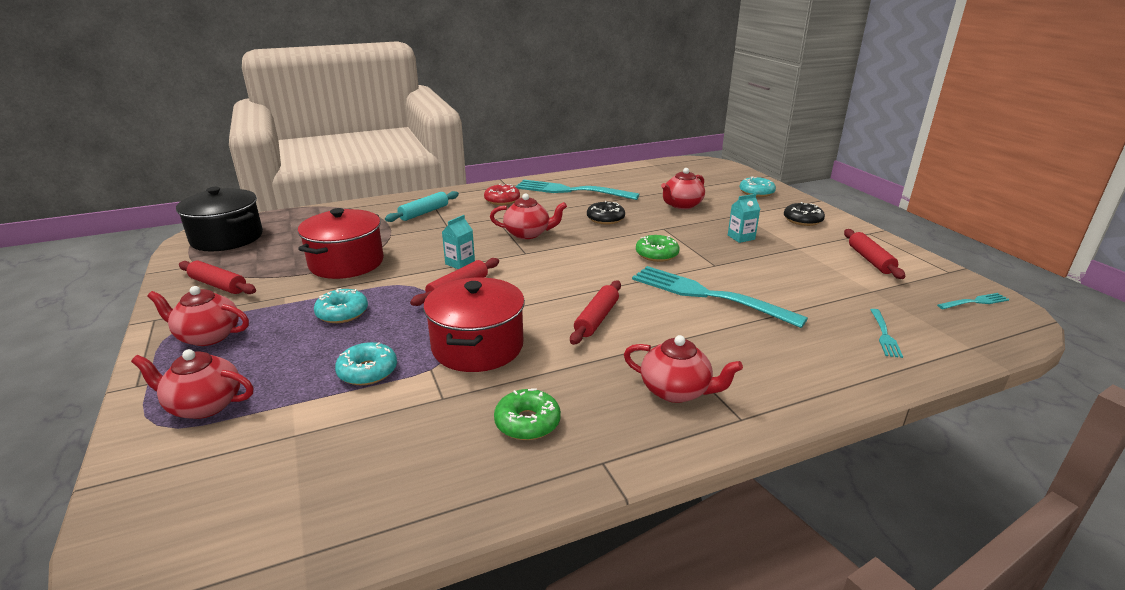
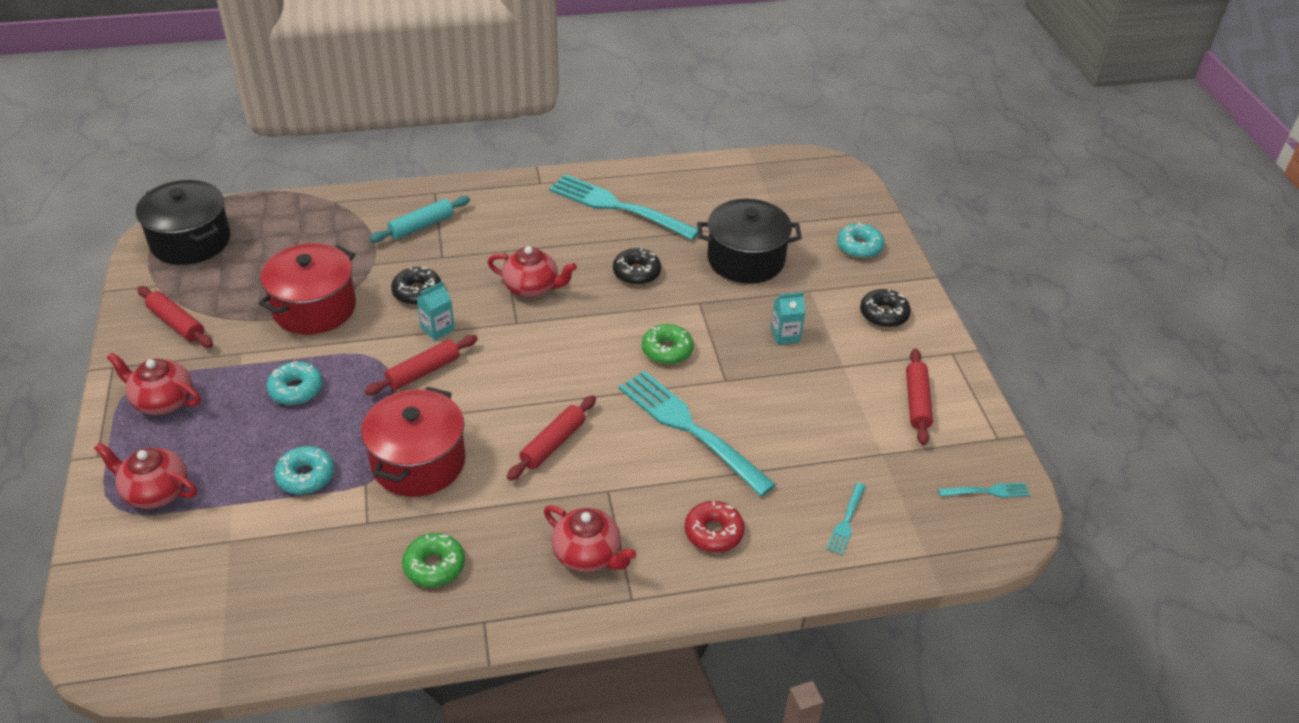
camera: 10 degrees right, 15 degrees up
red donut [484,184,520,205] -> red donut moved to [685,501,745,553]
red teapot [661,168,705,209] -> black pot [697,199,802,284]
none -> black donut [391,267,441,305]

